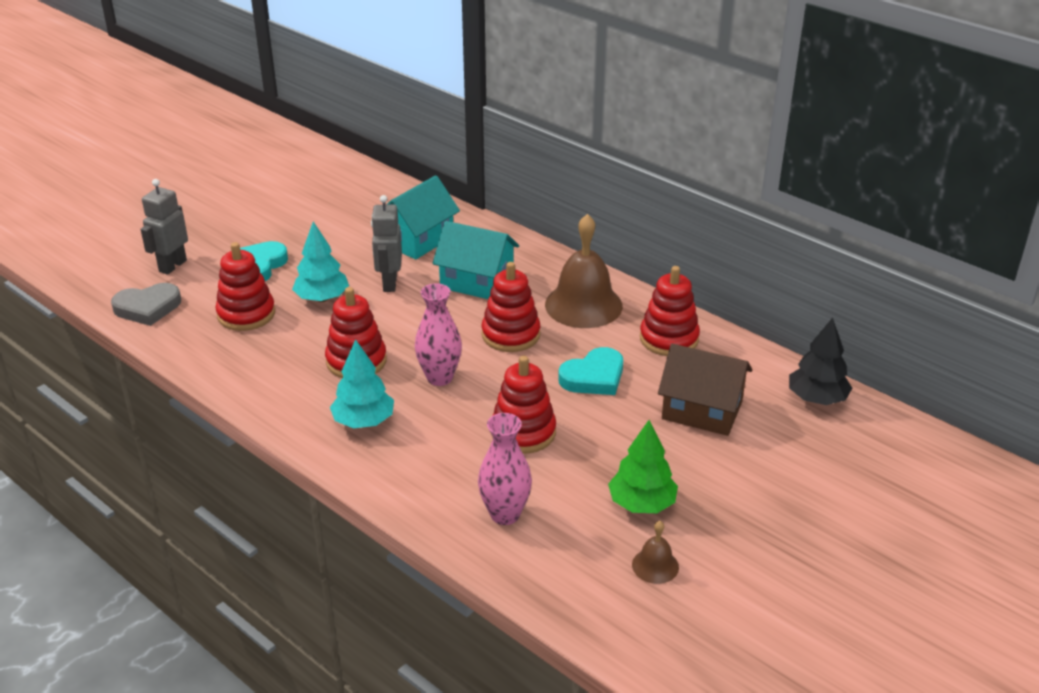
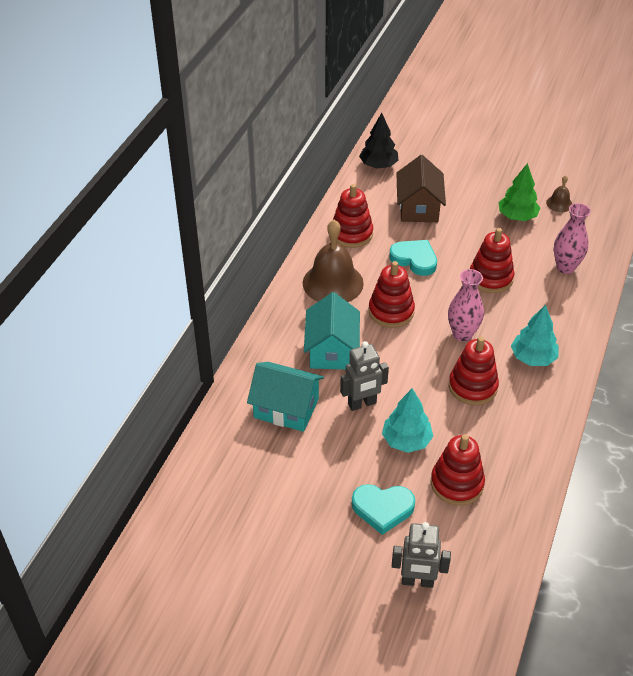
camera: 110 degrees left, 10 degrees up
grey heart [111,283,181,326] -> none

